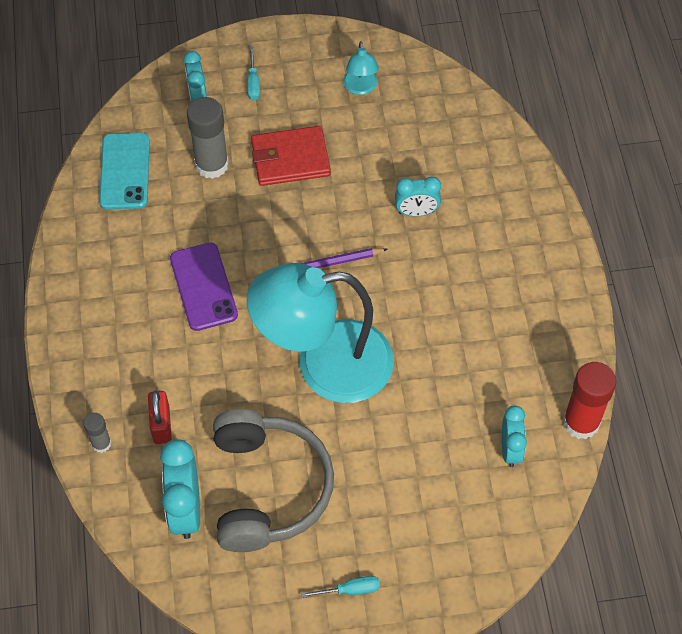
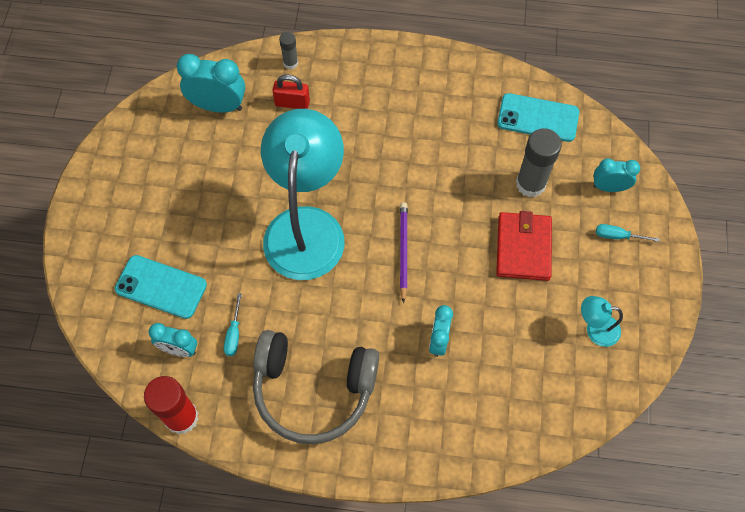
camera: 105 degrees right, 5 degrees up
purple phone [170,243,238,331] -> none
grey headphones [213,409,334,552] -> grey headphones moved to [253,330,379,444]
turquoise screwdriver [301,576,380,598] -> turquoise screwdriver moved to [224,293,242,356]
none -> turquoise phone [115,255,207,319]

